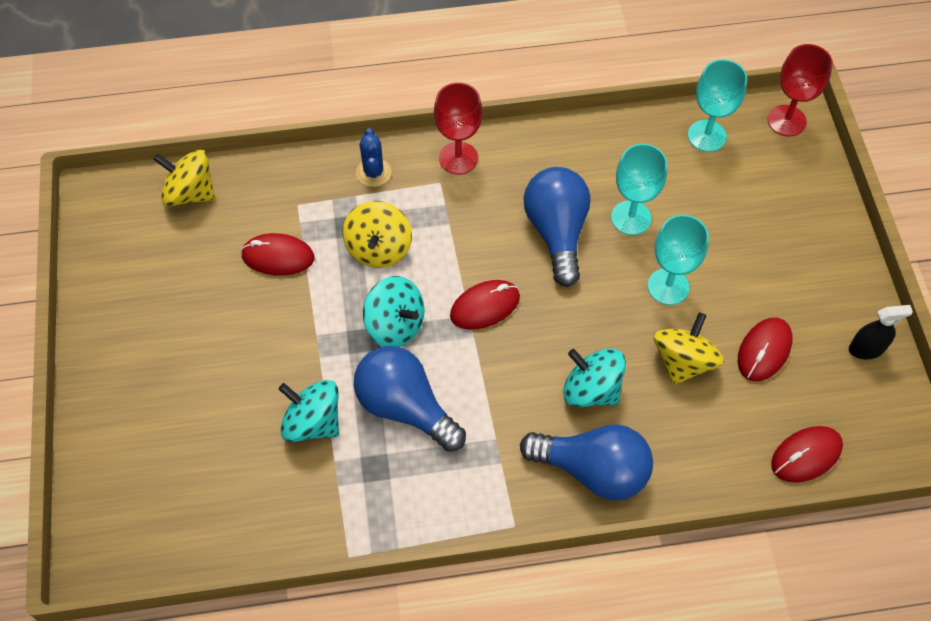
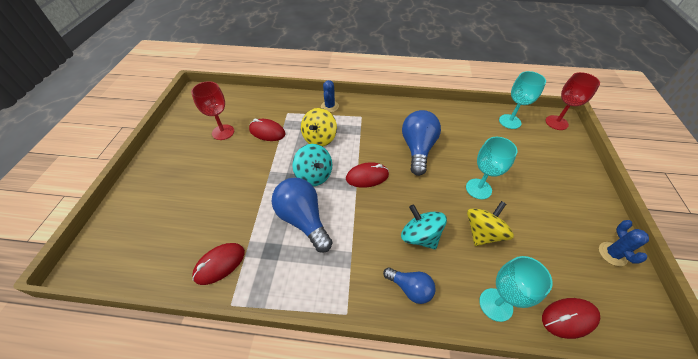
camera: 15 degrees right, 10 degrees down
yellow spinning top [153,150,215,206] -> none
turquoise spinning top [278,380,339,442] -> none
red goblet [434,82,482,175] -> red goblet moved to [191,81,234,140]
blue light bulb [520,424,653,501] -> blue light bulb [383,267,435,304], size x0.58
turquoise goblet [611,144,667,235] -> turquoise goblet moved to [479,256,553,322]
red mouse [738,318,793,381] -> red mouse moved to [192,243,245,285]
black spray bottle [849,305,913,359] -> blue cactus [599,220,649,266]

